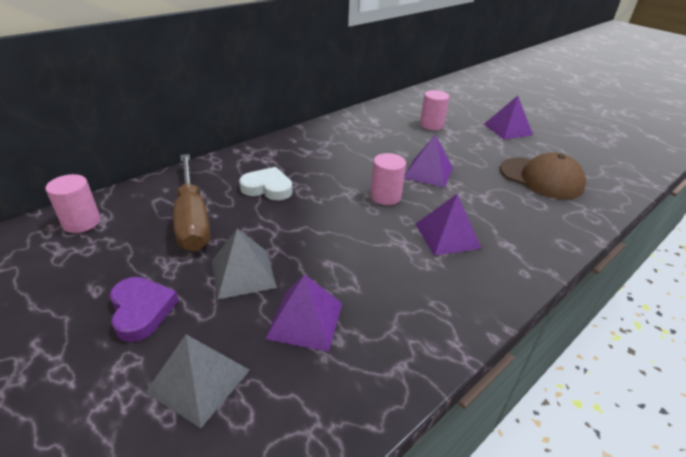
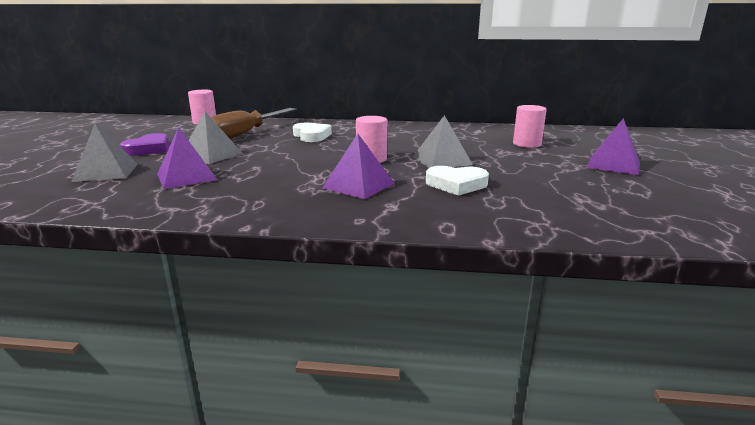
camera: 50 degrees right, 15 degrees down
purple pyramid [404,134,453,188] -> grey pyramid [413,115,473,168]
brown cap [500,152,586,199] -> none
none -> white heart [426,166,489,196]

